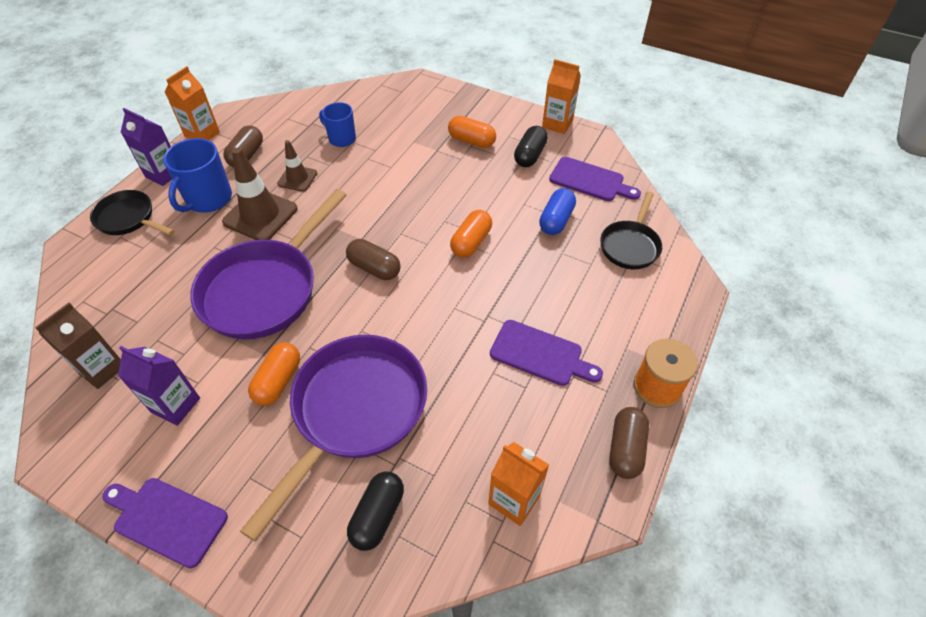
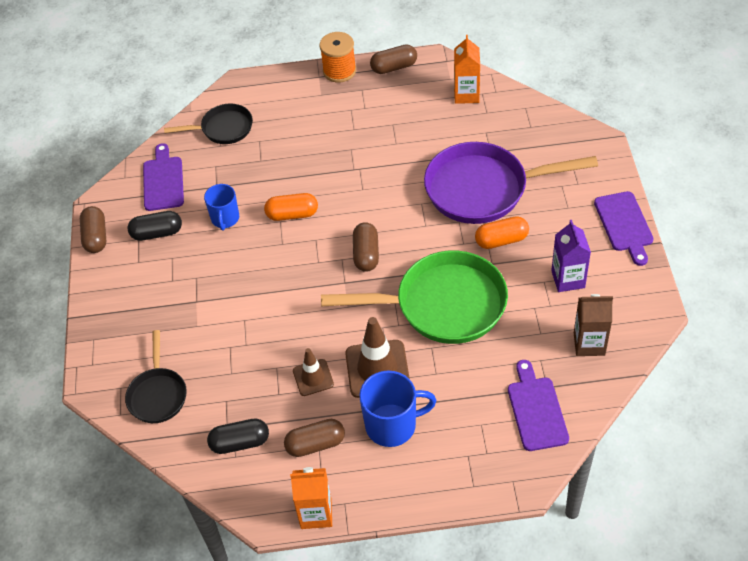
camera: 120 degrees left, 0 degrees up
black pan [90,190,175,235] -> black pan moved to [125,330,187,423]
purple carton [121,108,172,186] -> none
purple pan [190,189,347,339] -> green pan [321,250,508,344]
blue mug [319,102,356,147] -> blue mug moved to [204,184,239,230]
black capsule [347,472,404,551] -> black capsule moved to [207,419,269,454]
orange capsule [448,116,496,148] -> none
purple cutting board [490,320,603,386] -> purple cutting board moved to [508,360,569,451]
blue capsule [539,188,576,235] -> none
orange carton [542,59,581,134] -> brown capsule [80,206,106,253]

